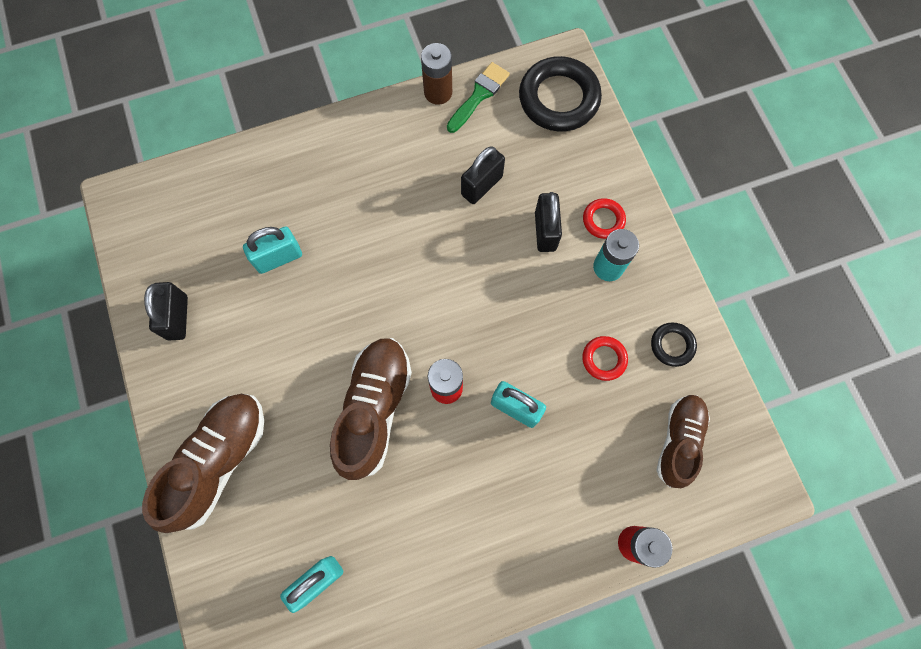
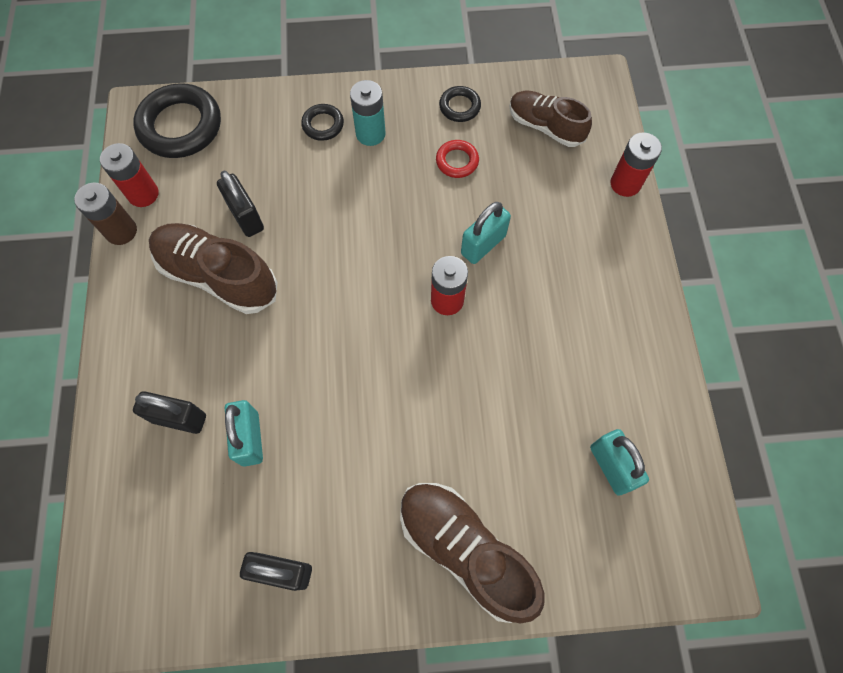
camera: 75 degrees left, 5 degrees down
brown shoe [330,338,412,480] -> brown shoe moved to [149,223,277,314]
green brush [447,62,510,133] -> red battery [100,143,159,207]
black padlock [535,192,562,252] -> black padlock moved to [133,392,206,434]
red ring [583,198,626,239] -> black ring [301,104,344,141]

